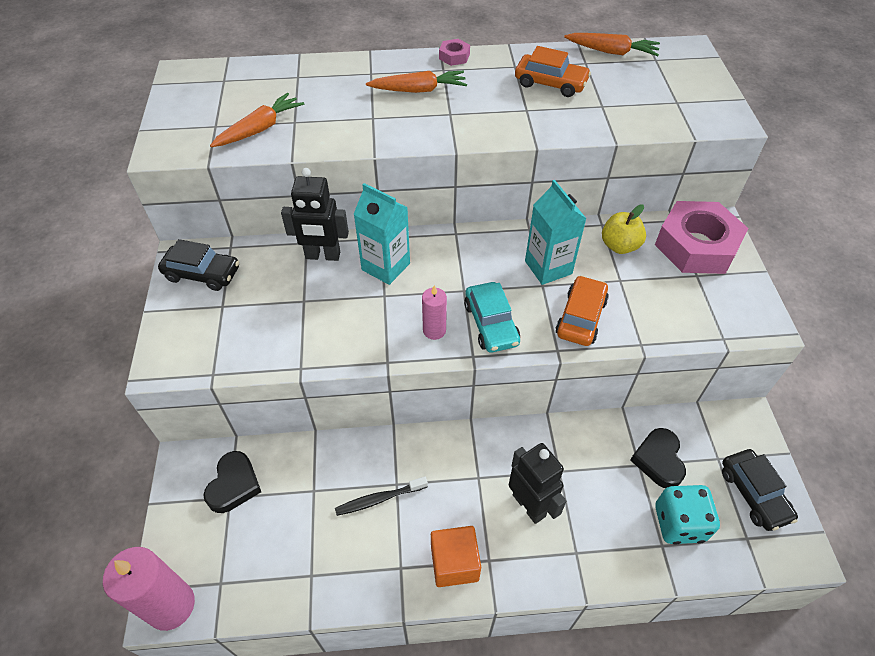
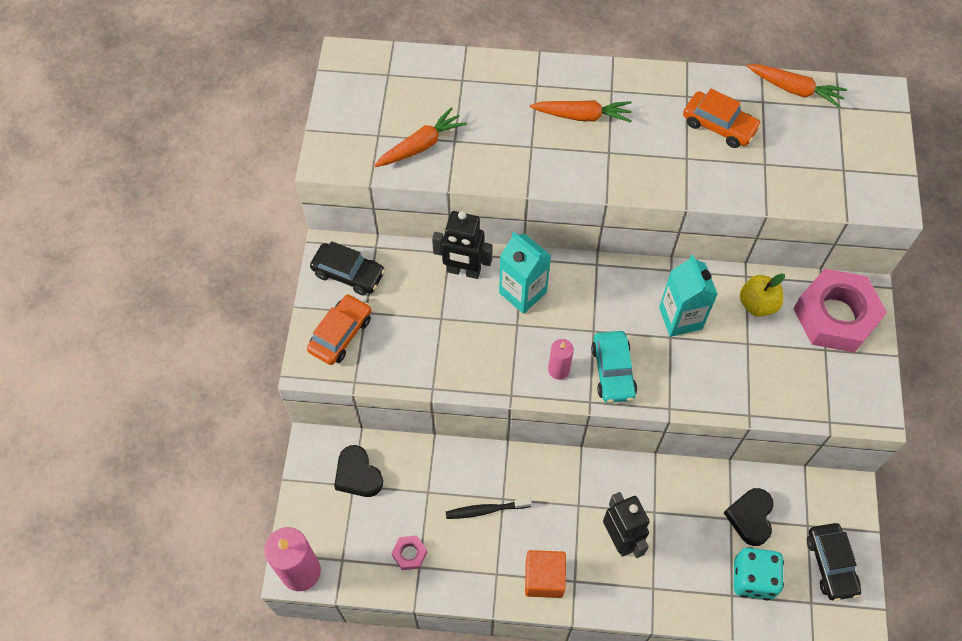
camera: 10 degrees right, 10 degrees up
black heart [204,451,261,513] -> black heart turned 120 degrees clockwise [334,445,383,497]
pink nut [439,39,470,66] -> pink nut moved to [392,535,427,570]
orange car [555,275,609,346] -> orange car moved to [307,294,371,365]

